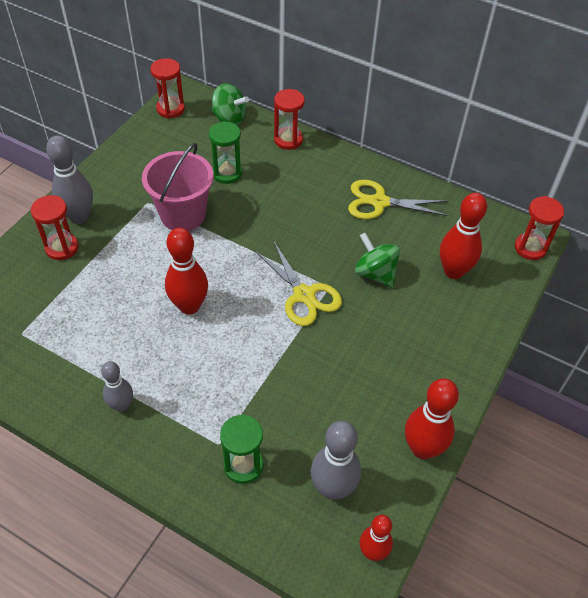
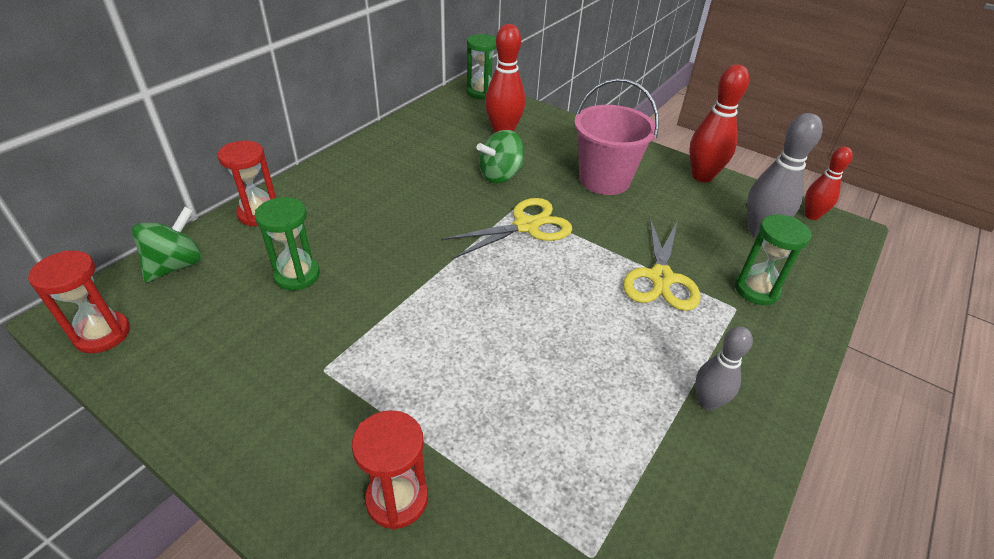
camera: 85 degrees left, 10 degrees down
grey bowling pin [46,135,93,224] -> none
pink bucket [142,143,214,231] -> pink bucket moved to [574,78,659,195]
red bowling pin [165,228,208,315] -> none
yellow scissors [348,180,448,219] -> yellow scissors moved to [623,218,700,311]
red hourglass [515,196,564,260] -> green hourglass [467,34,496,99]

